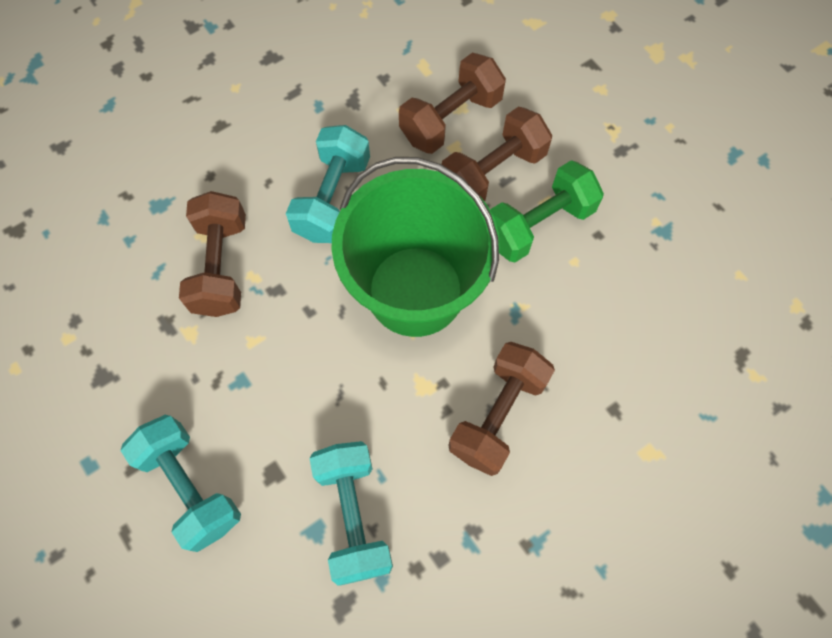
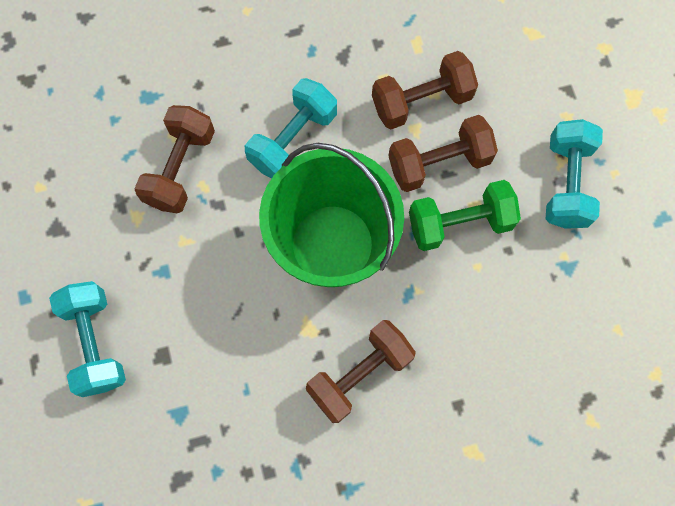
camera: 20 degrees right, 5 degrees up
turquoise dumbbell [309,441,393,586] -> turquoise dumbbell moved to [546,119,603,229]

